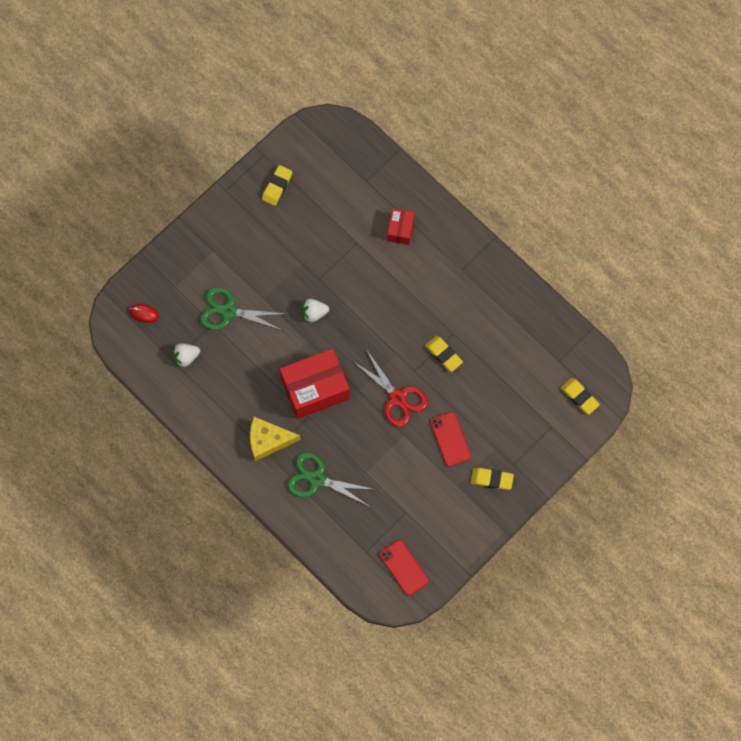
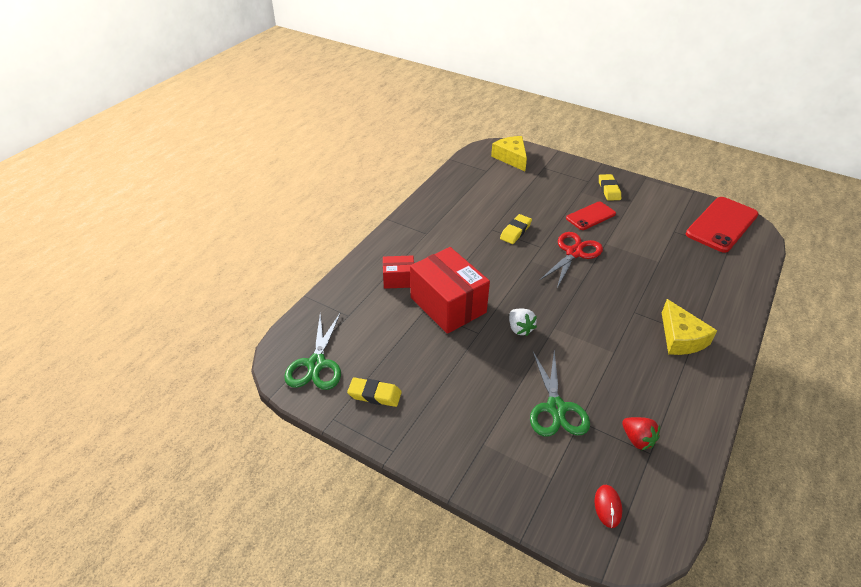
camera: 105 degrees left, 30 degrees down
white strawberry [172,343,200,367] -> red strawberry [622,417,660,450]
red box [280,348,350,419] -> red box moved to [410,247,490,334]
green scissors [287,452,376,507] -> green scissors moved to [284,312,341,390]
red phone [379,540,429,596] -> red phone [686,197,759,253], size x1.71
yellow eraser [561,378,600,415] -> yellow cheese [491,136,527,171]

